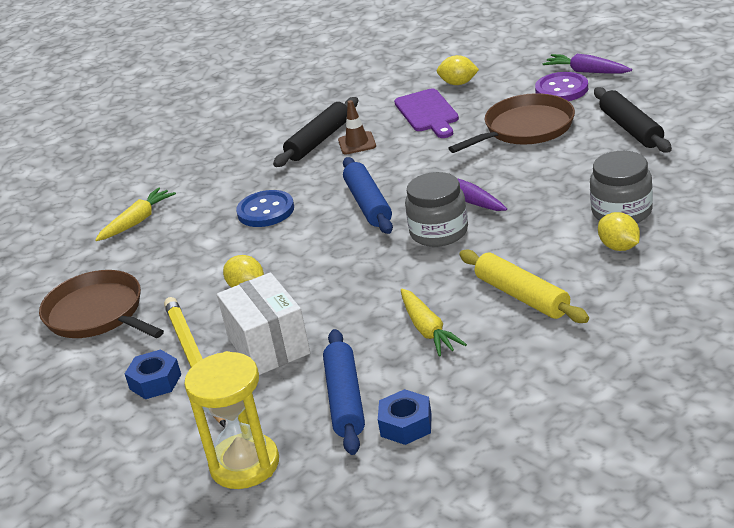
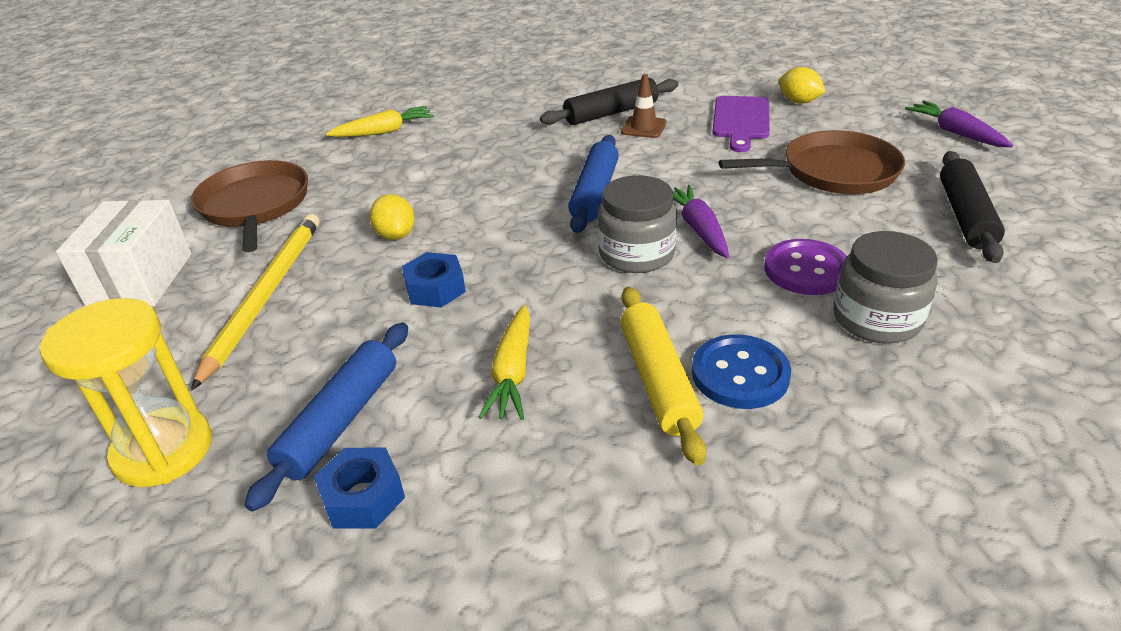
camera: 25 degrees right, 5 degrees up
blue nut [125,349,181,399] -> blue nut moved to [402,252,466,307]
white box [217,272,310,375] -> white box moved to [56,200,192,307]
blue button [236,190,294,227] -> blue button moved to [692,334,791,409]
purple button [535,72,588,101] -> purple button moved to [764,239,847,295]
yellow lemon [598,212,640,251] -> none

